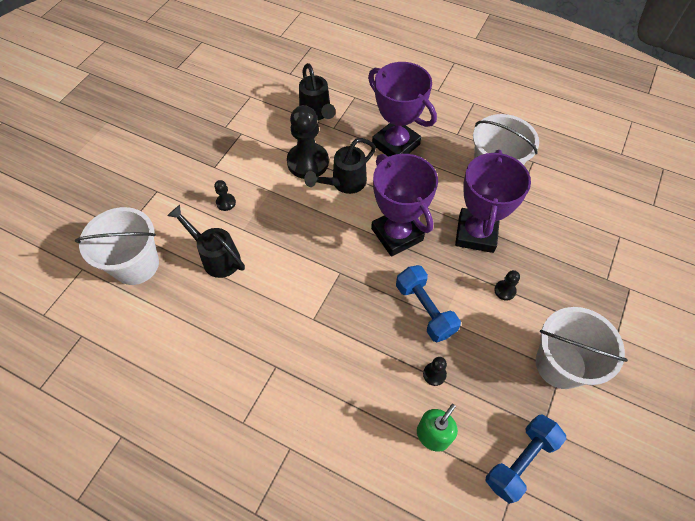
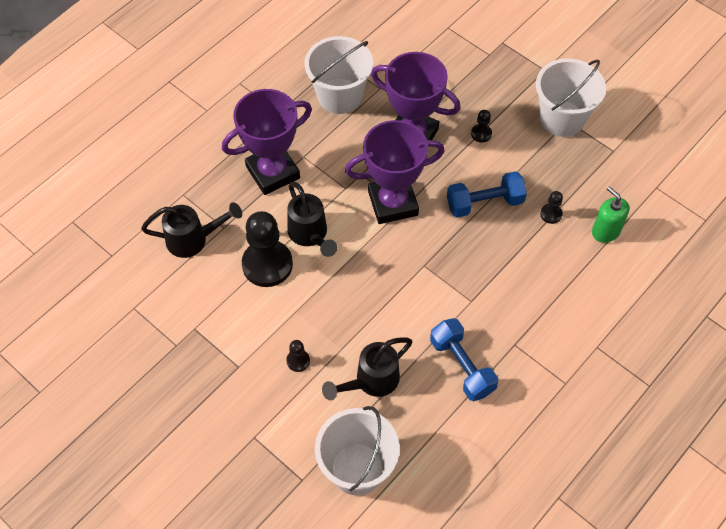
camera: 75 degrees left, 0 degrees up
blue dumbbell [486,414,566,504] -> blue dumbbell moved to [430,318,498,401]

